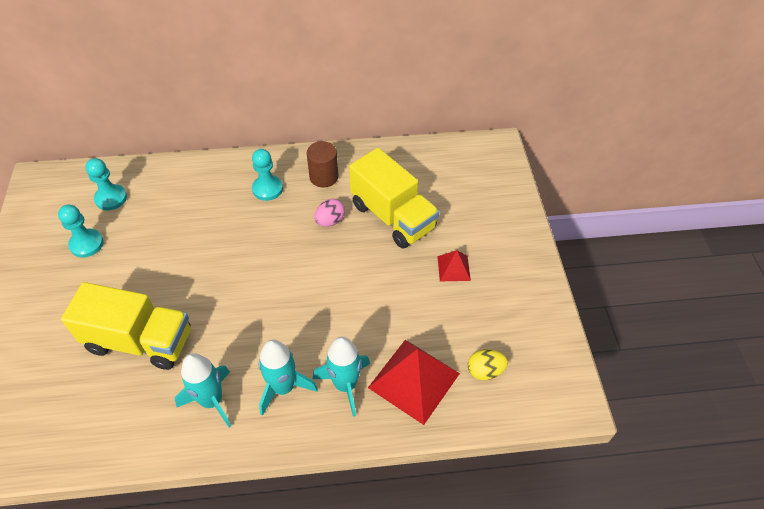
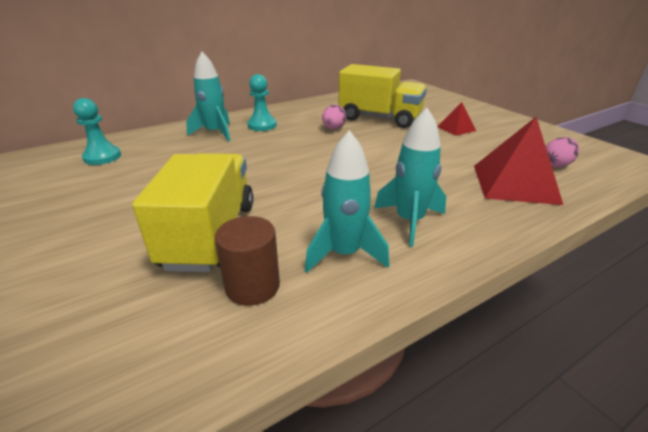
camera: 25 degrees left, 20 degrees down
turquoise pawn [58,205,104,257] -> none
yellow truck [61,282,191,370] -> yellow truck turned 75 degrees counterclockwise [132,153,254,272]
brown cylinder [307,141,338,188] -> brown cylinder moved to [215,216,280,306]
turquoise rocket [313,337,370,417] -> turquoise rocket moved to [186,52,231,142]
yellow egg [468,350,508,380] -> pink egg [546,137,579,168]

